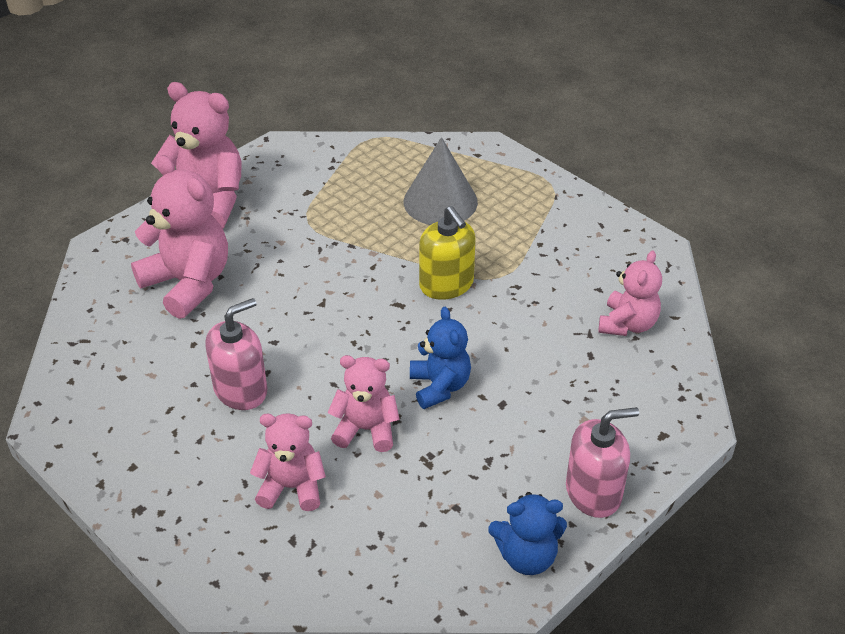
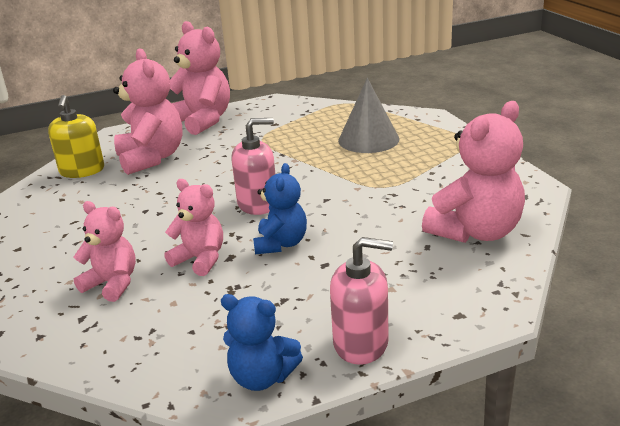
camera: 25 degrees right, 15 degrees down
pink soap dispenser [205,298,267,410] -> pink soap dispenser moved to [231,118,275,215]
yellow soap dispenser [419,206,476,300] -> yellow soap dispenser moved to [48,95,104,178]
pink teddy bear [598,250,662,336] -> pink teddy bear [422,101,525,243], size x1.63

